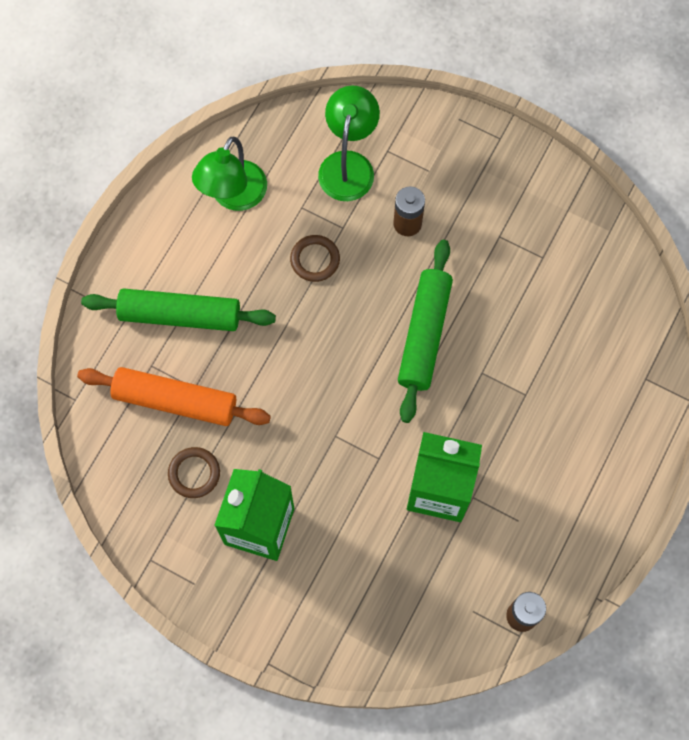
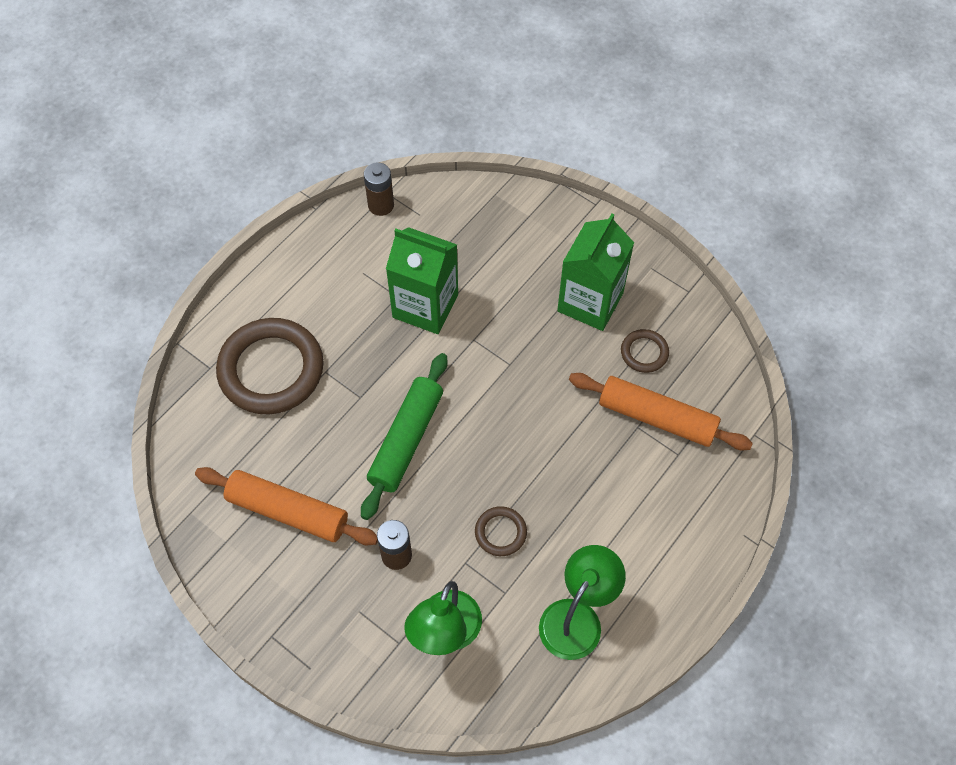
camera: 170 degrees left, 10 degrees down
green rolling pin [81,288,276,331] -> none
none -> orange rolling pin [195,467,378,545]
none -> brown ring [216,318,324,414]

